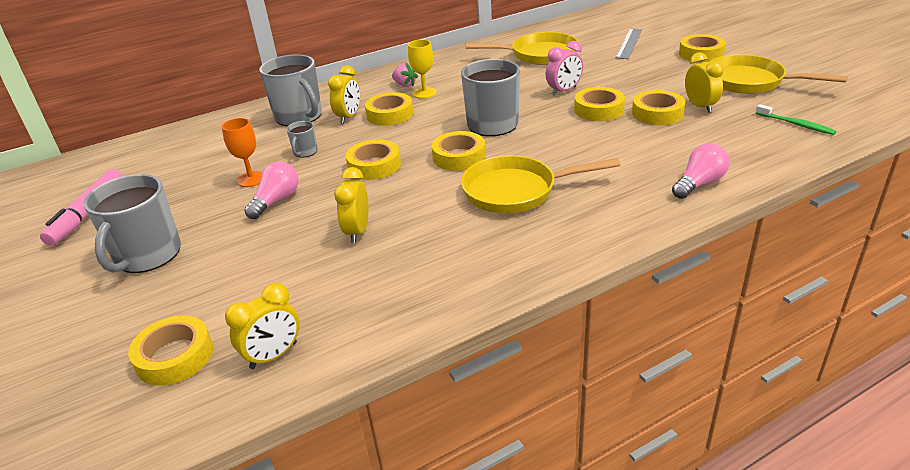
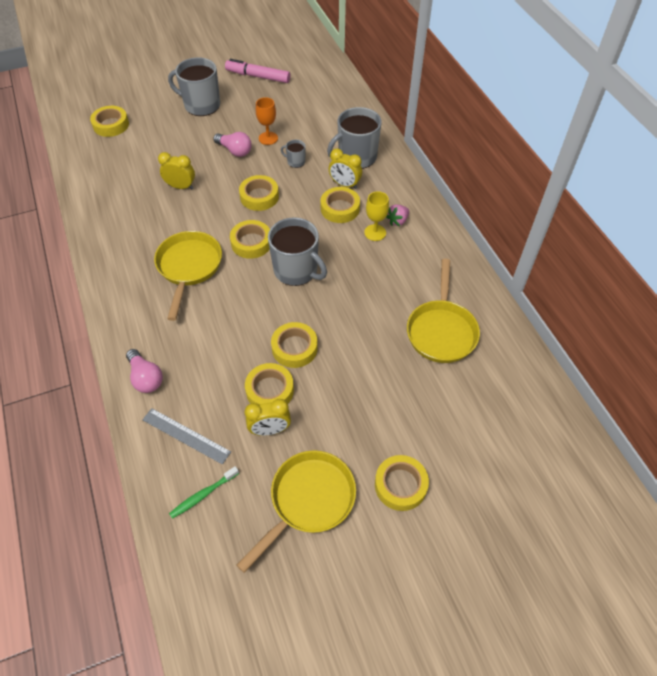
camera: 95 degrees right, 20 degrees up
yellow clock [225,283,300,369] -> none
pink clock [546,41,583,95] -> none
grey ruler [616,28,642,59] -> grey ruler moved to [142,408,231,465]

